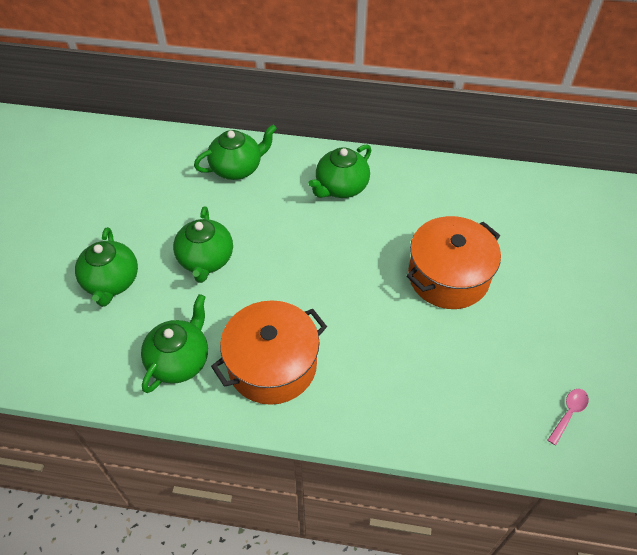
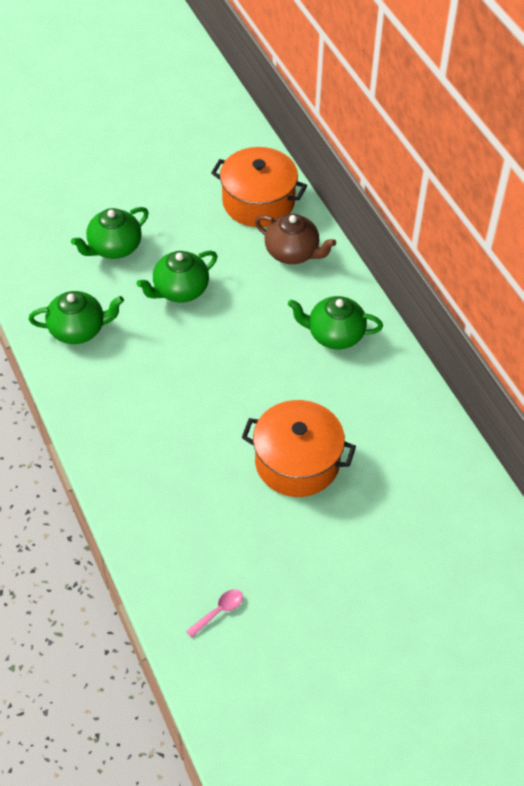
camera: 55 degrees right, 0 degrees up
green teapot [194,124,277,180] -> brown teapot [255,214,336,264]
orange pot [211,300,327,405] -> orange pot moved to [211,147,307,227]
pink spoon [548,389,589,445] -> pink spoon turned 45 degrees counterclockwise [186,589,243,638]

